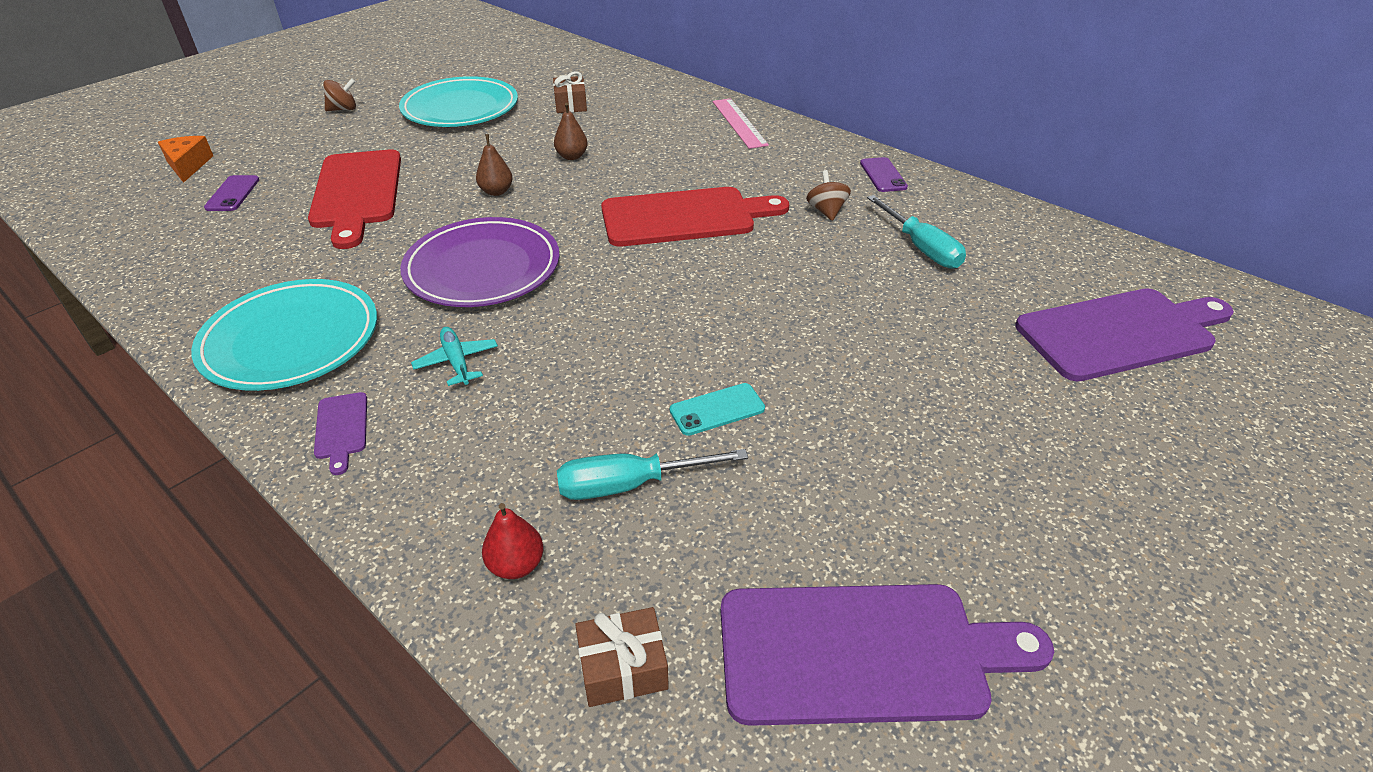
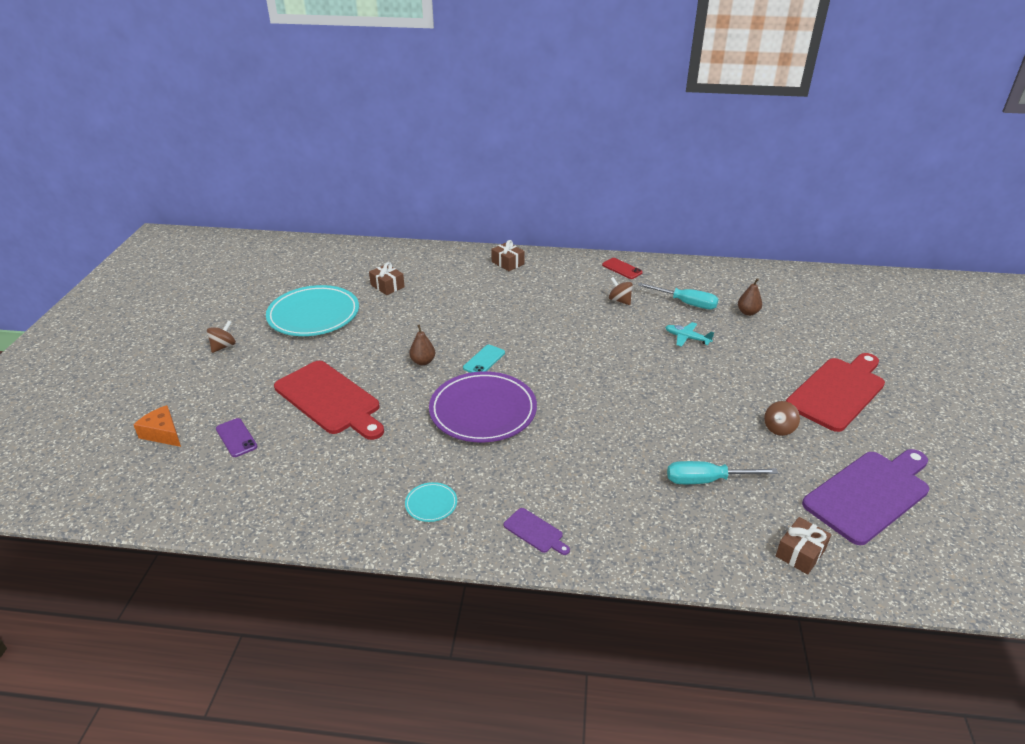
camera: 35 degrees left, 5 degrees down
turquoise plate [191,279,377,391] -> turquoise plate [405,482,457,522], size x0.42
turquoise plane [411,327,498,386] -> turquoise plane moved to [665,322,714,347]
red pear [482,503,544,579] -> none
brown pear [554,103,588,160] -> brown pear moved to [738,278,762,316]
turquoise screwdriver [557,449,748,500] -> turquoise screwdriver turned 45 degrees clockwise [667,461,778,484]
red cutting board [601,187,789,246] -> red cutting board moved to [786,353,885,432]
turquoise phone [670,383,765,436] -> turquoise phone moved to [463,345,505,373]
pink ruler [713,98,769,149] -> brown gift [491,240,525,271]
purple phone [860,157,908,192] -> red phone [602,258,643,279]
purple cutting board [1015,288,1234,381] -> none
none -> brown spinning top [764,401,800,436]

